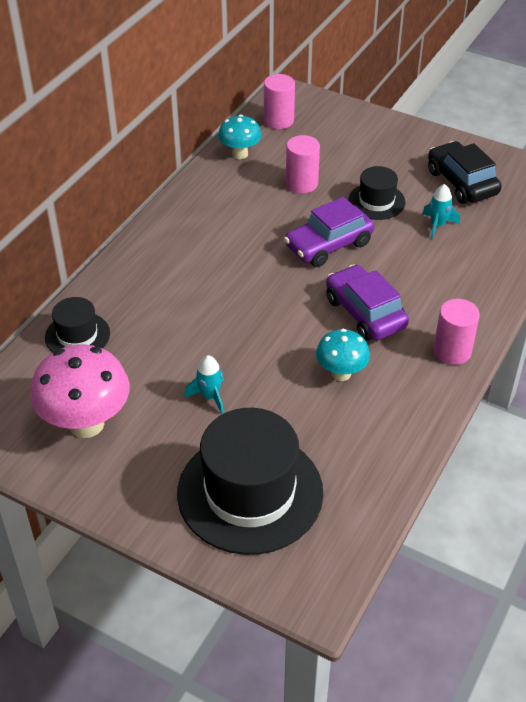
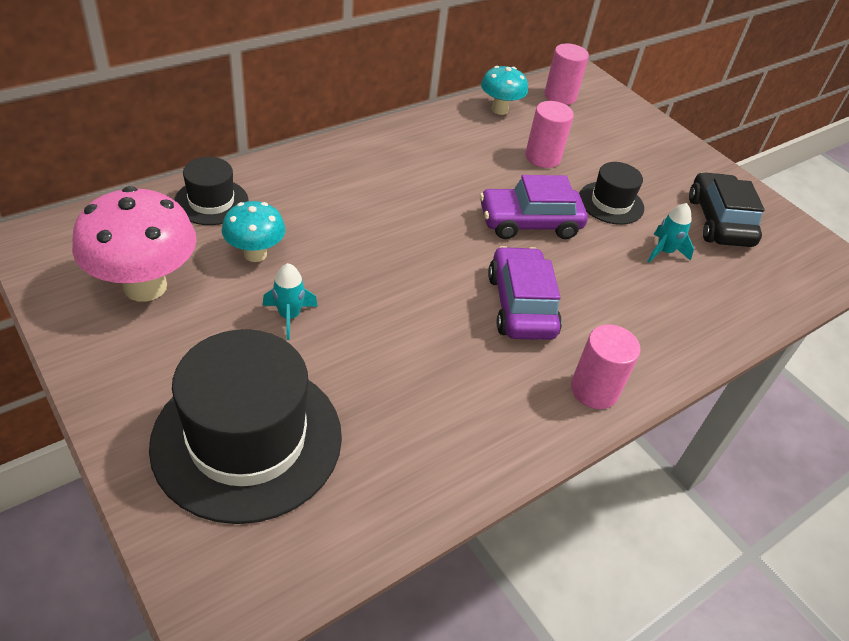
camera: 20 degrees right, 0 degrees up
turquoise mushroom [316,329,370,381] -> turquoise mushroom moved to [222,201,285,262]

